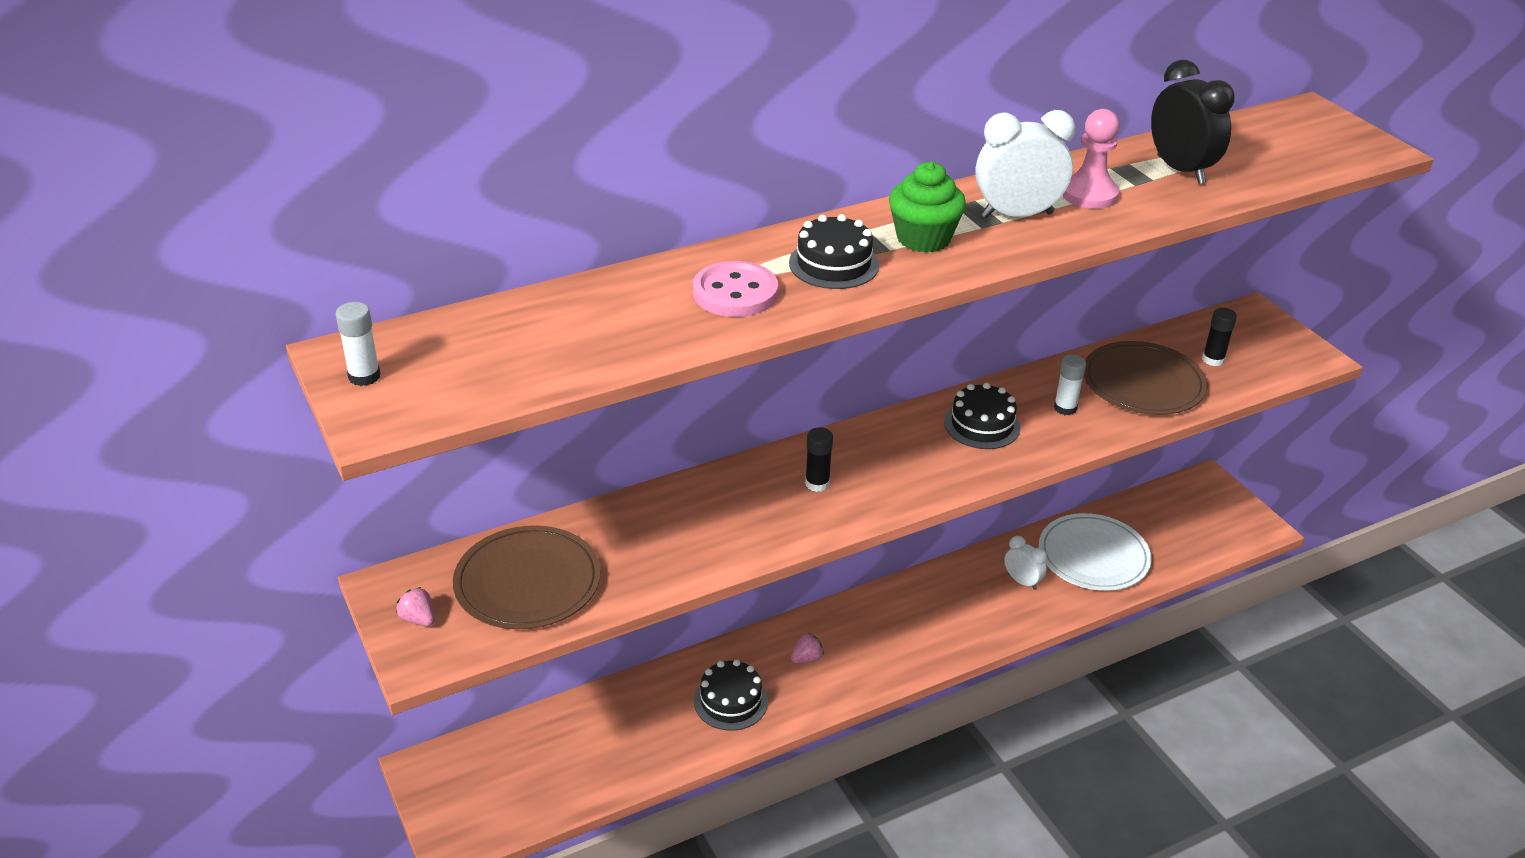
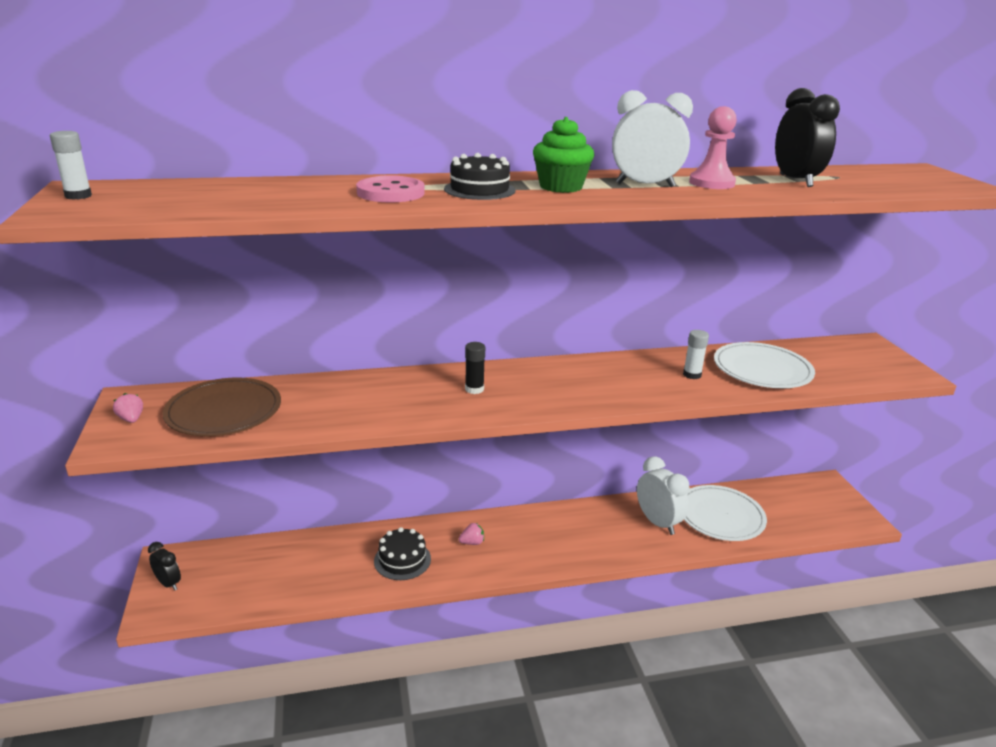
camera: 15 degrees right, 10 degrees down
black cake [944,383,1021,449] -> none
white clock [1004,536,1047,590] -> white clock [637,456,689,535], size x1.71
brown plate [1084,341,1208,415] -> white plate [714,342,815,388]
black glue stick [1202,308,1237,366] -> none
none -> black clock [148,542,181,591]

